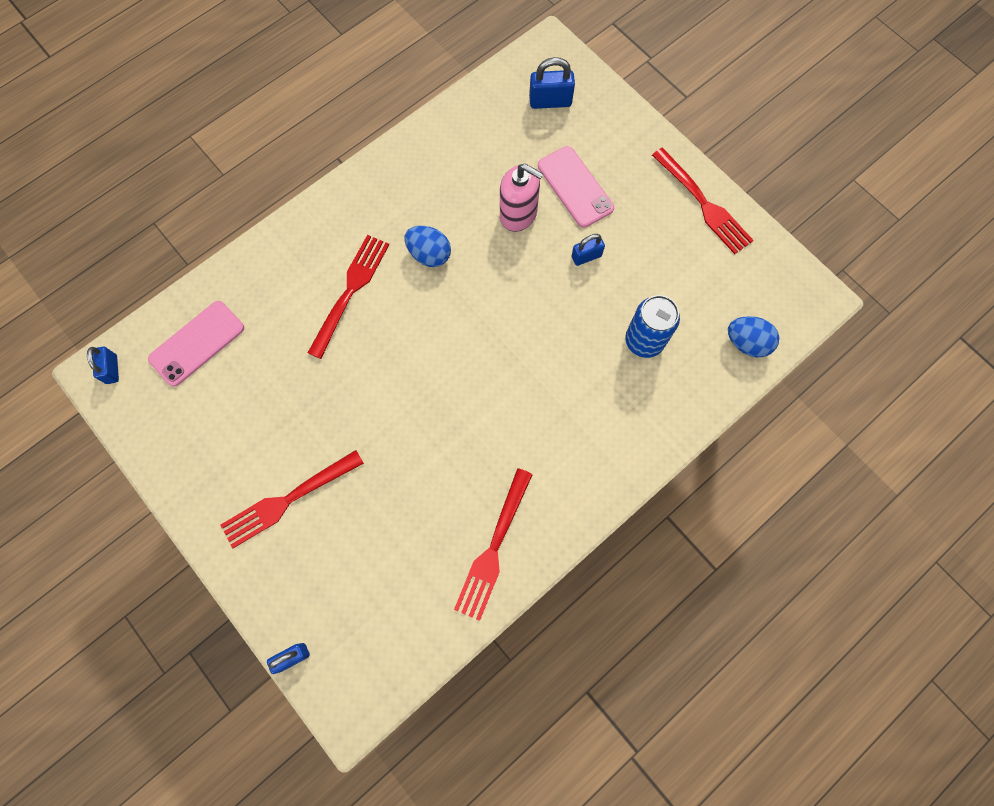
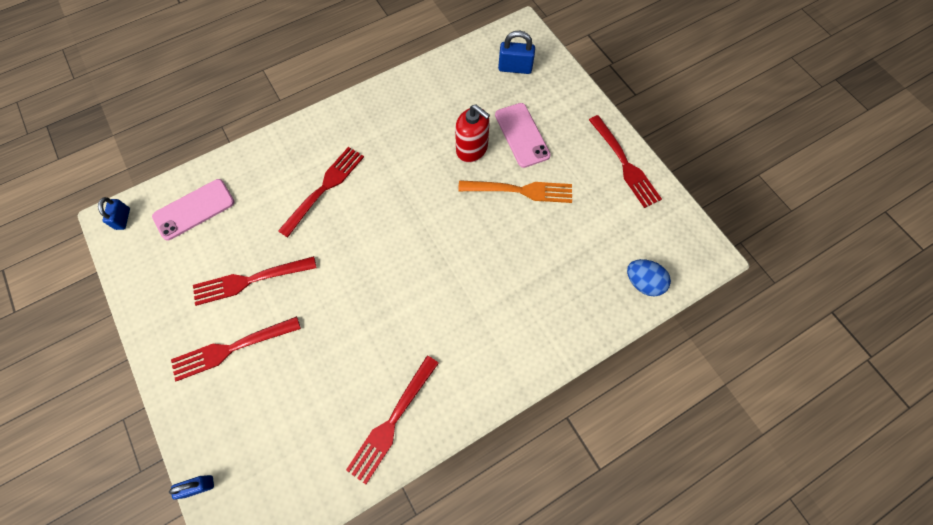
camera: 10 degrees right, 5 degrees down
blue egg [404,226,451,267] -> none
pink soap dispenser [500,164,543,232] -> red soap dispenser [455,105,490,162]
blue padlock [572,234,605,266] -> orange fork [458,180,572,203]
blue can [625,295,680,358] -> none
none -> red fork [193,256,317,306]

